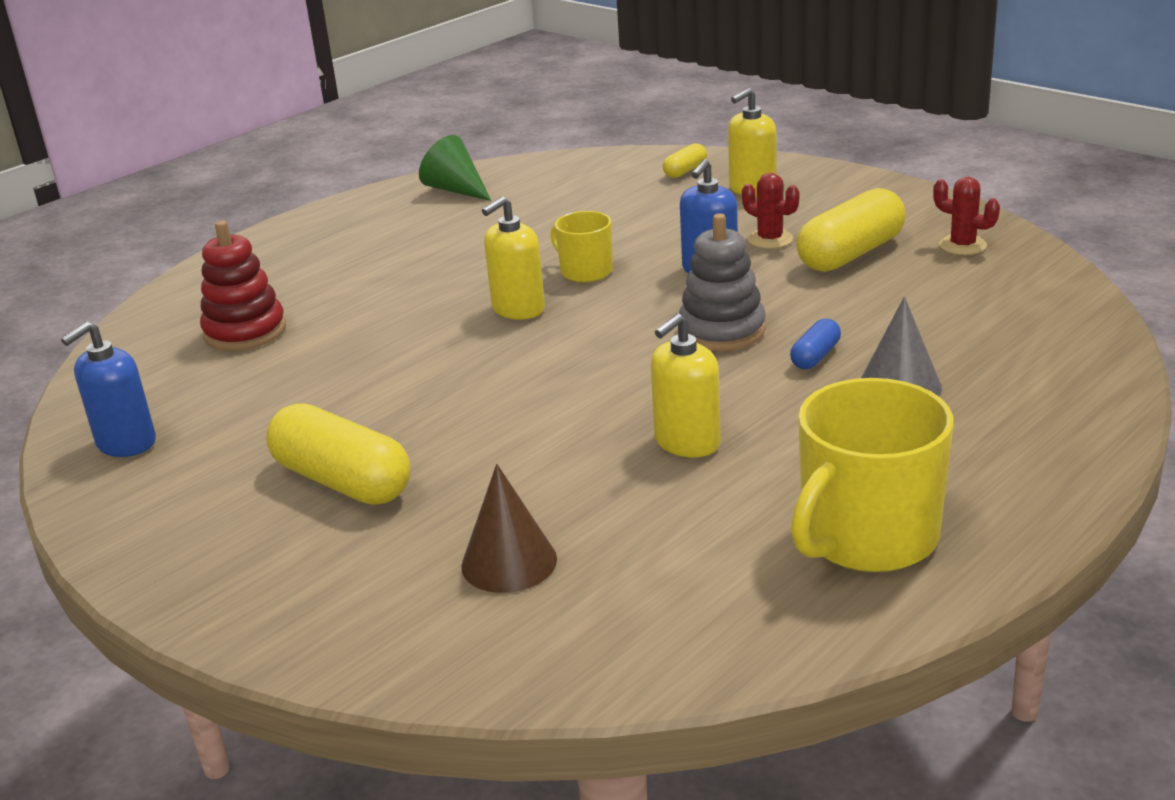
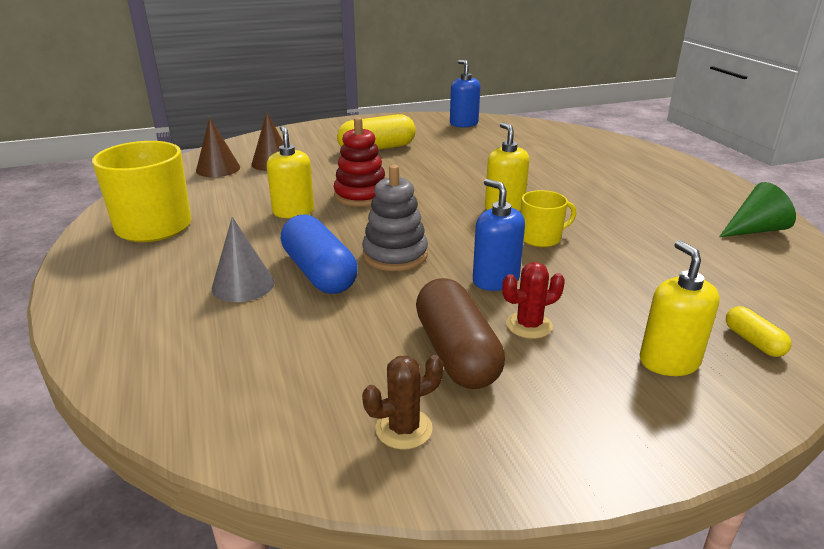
camera: 115 degrees right, 0 degrees up
red stacking toy [200,221,286,351] -> red stacking toy moved to [334,117,385,206]
blue capsule [790,319,841,369] -> blue capsule [281,214,358,294], size x2.06
yellow capsule [796,188,906,272] -> brown capsule [416,278,505,389]
red cactus [933,177,1000,255] -> brown cactus [362,355,444,450]
none -> brown cone [196,117,240,177]

